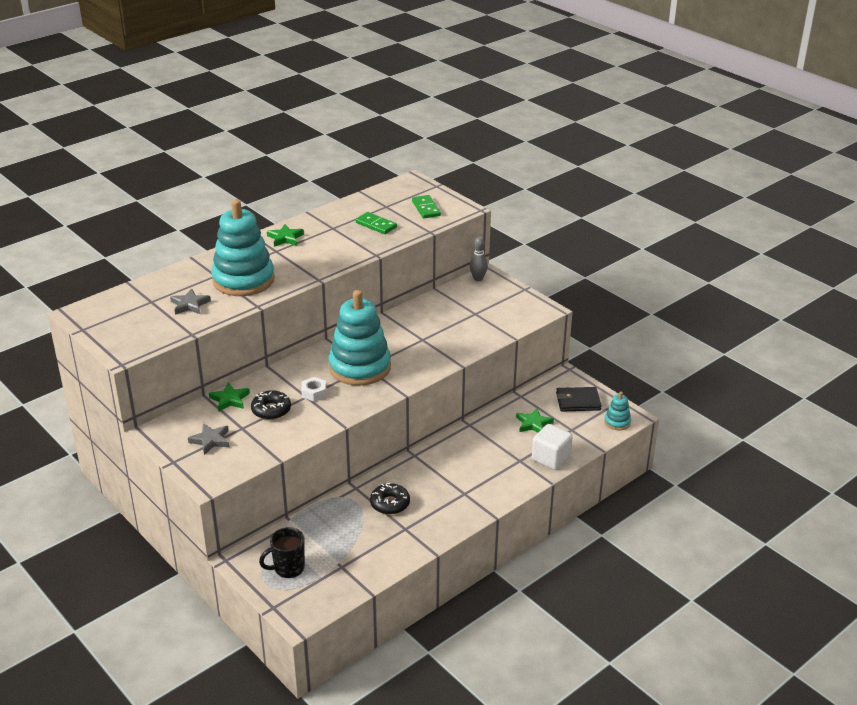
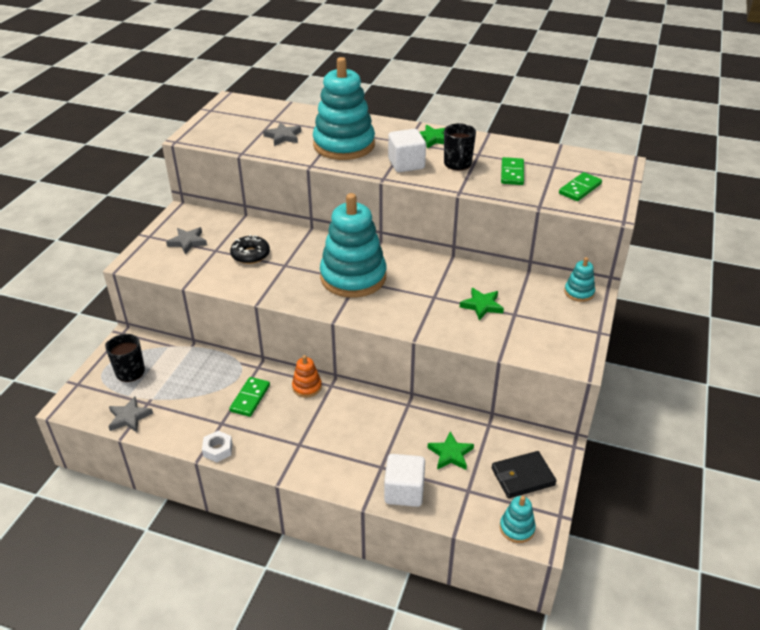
camera: 60 degrees right, 5 degrees up
green star [209,383,250,412] -> green star moved to [460,288,504,320]
white nut [301,377,326,401] -> white nut moved to [202,431,233,462]
black donut [370,483,410,515] -> green domino [229,377,270,417]
grey bowling pin [470,236,488,281] -> turquoise stacking toy [564,257,595,302]
black wallet [556,387,601,412] -> black wallet turned 75 degrees counterclockwise [491,451,557,498]
none -> grey star [108,396,153,432]
none -> orange stacking toy [292,355,322,398]
none -> white cube [388,129,426,172]
none -> black mug [444,123,476,171]

